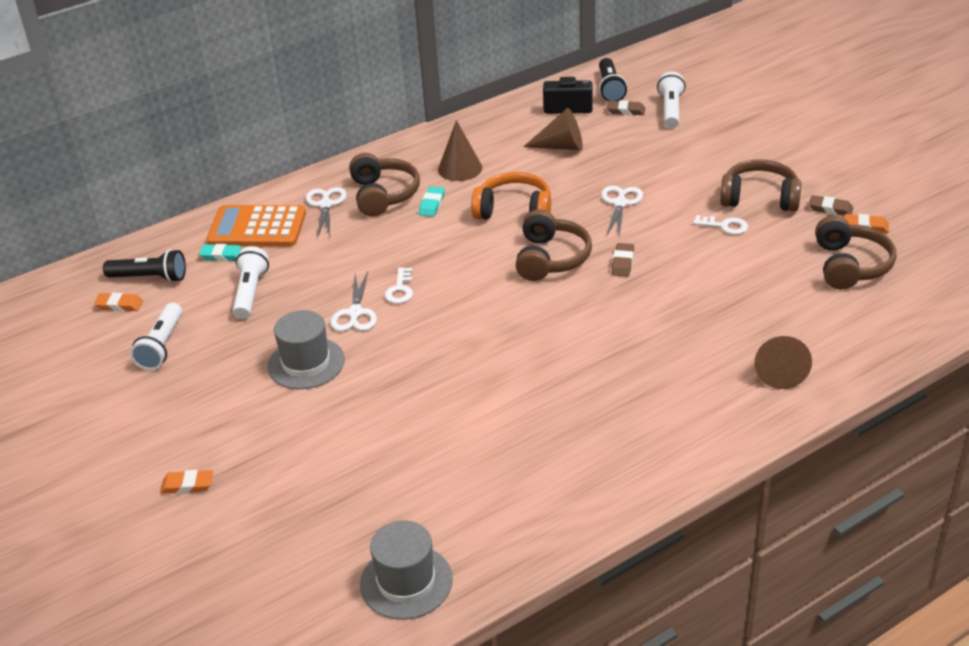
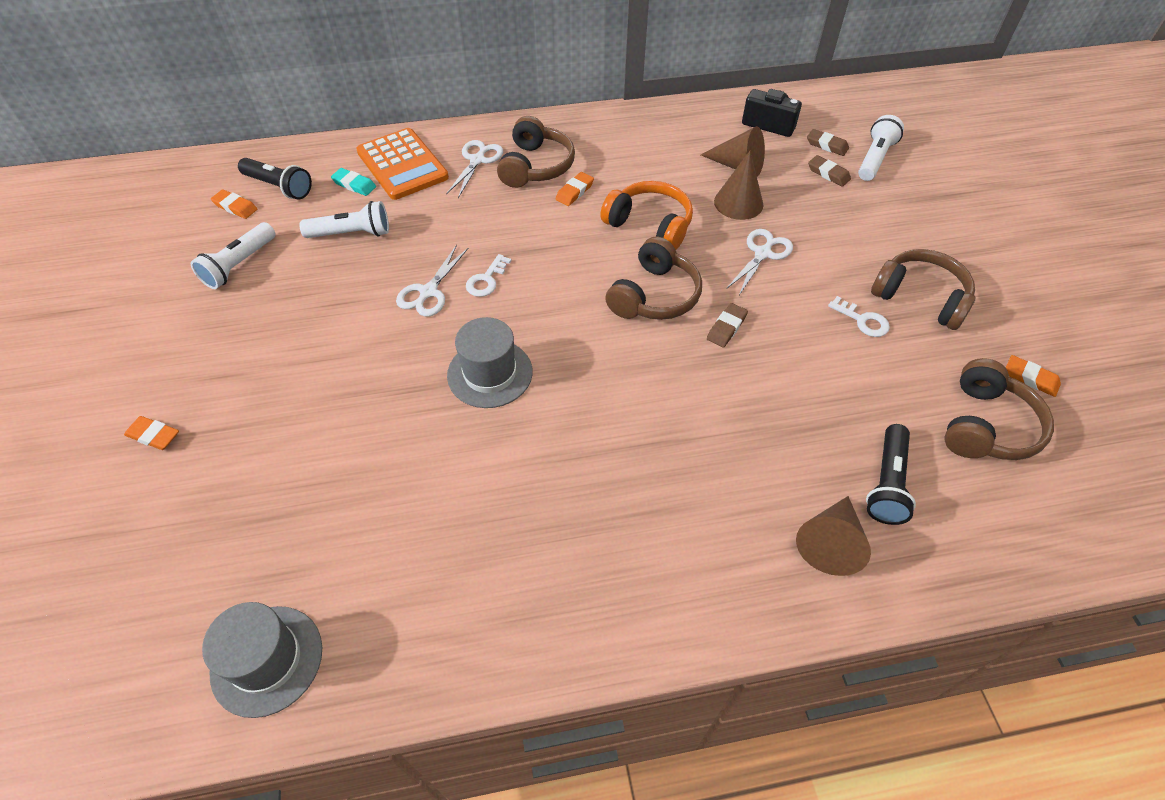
camera: 20 degrees right, 15 degrees up
orange calculator [206,205,306,247] -> orange calculator turned 150 degrees counterclockwise [356,128,449,200]
white flashlight [233,246,269,319] -> white flashlight turned 60 degrees clockwise [299,201,389,238]
grey hat [267,310,345,389] -> grey hat moved to [447,317,533,408]
turquoise eraser [419,186,445,217] -> orange eraser [555,172,594,206]
brown cone [438,120,482,181] -> brown cone moved to [714,151,763,220]
black flashlight [599,58,627,101] -> black flashlight moved to [866,424,916,525]
brown eraser [809,195,853,216] -> brown eraser moved to [808,155,851,187]

